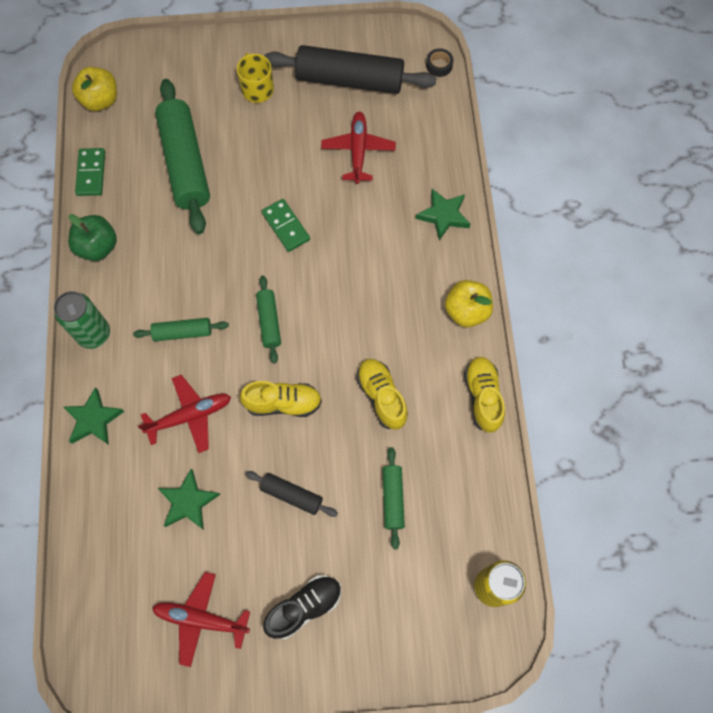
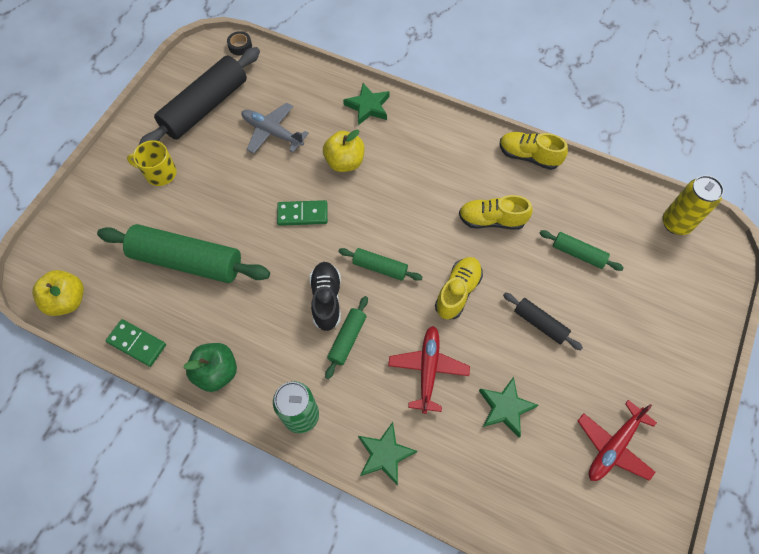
camera: 60 degrees left, 5 degrees down
black rolling pin [245,471,338,517] -> black rolling pin turned 75 degrees clockwise [503,292,583,350]
black shoe [263,575,342,639] -> black shoe moved to [310,262,341,331]
red plane [321,111,396,184] -> grey plane [242,103,309,154]
yellow apple [445,280,493,327] -> yellow apple moved to [323,130,365,172]

